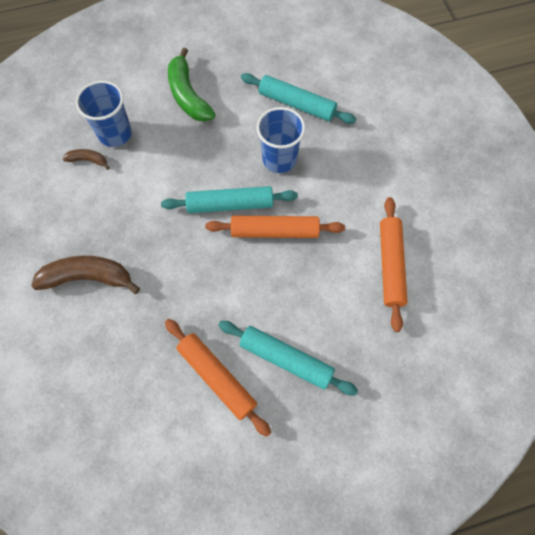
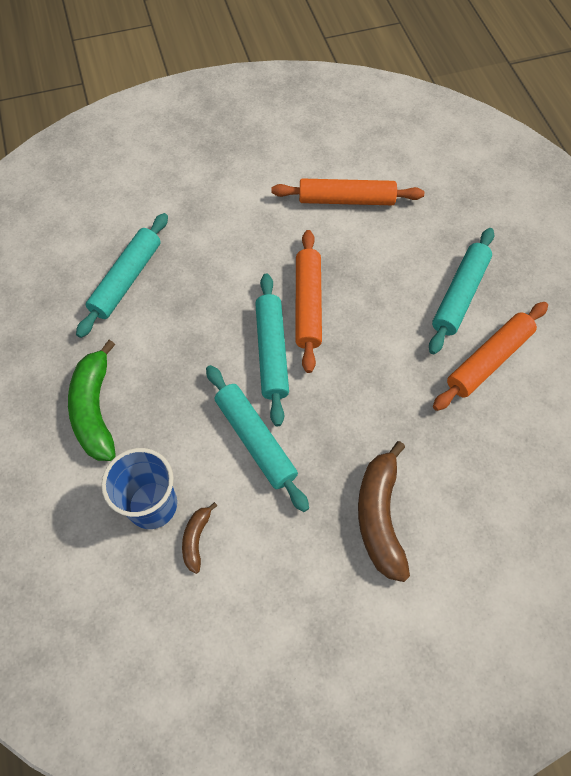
camera: 90 degrees left, 5 degrees down
green banana [168,48,215,122] -> green banana turned 105 degrees clockwise [68,340,116,461]
blue cup [256,107,305,173] -> none
none -> turquoise rolling pin [206,365,309,512]

